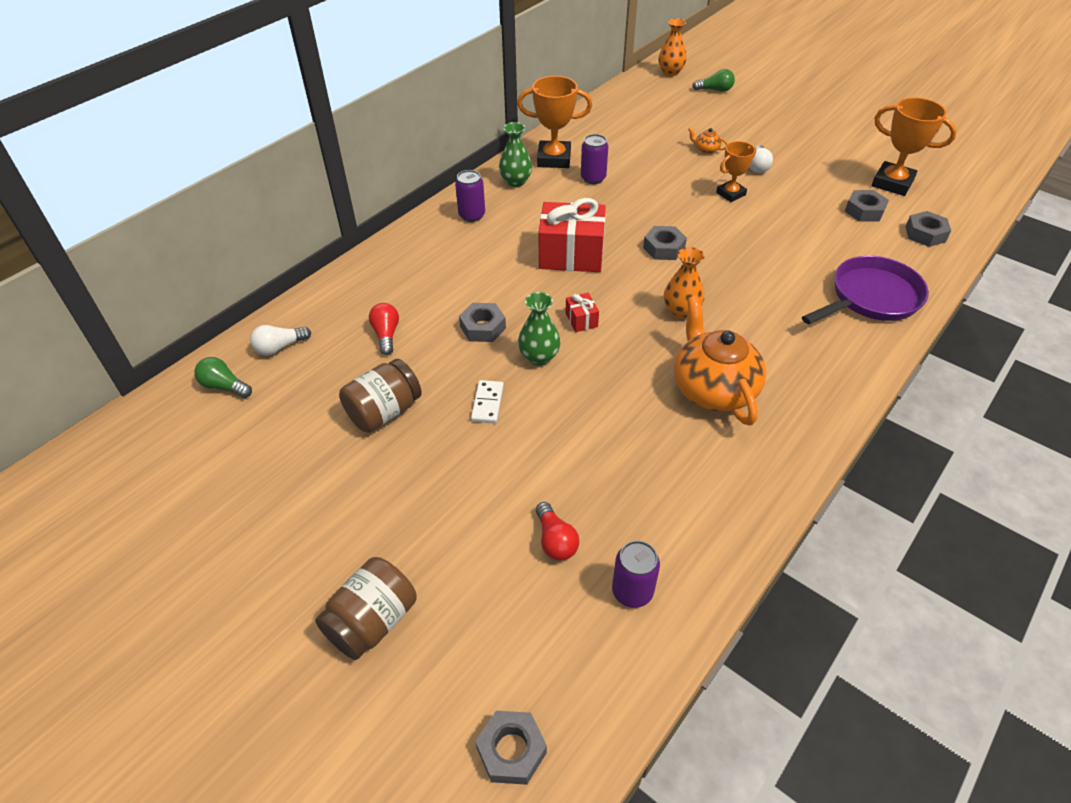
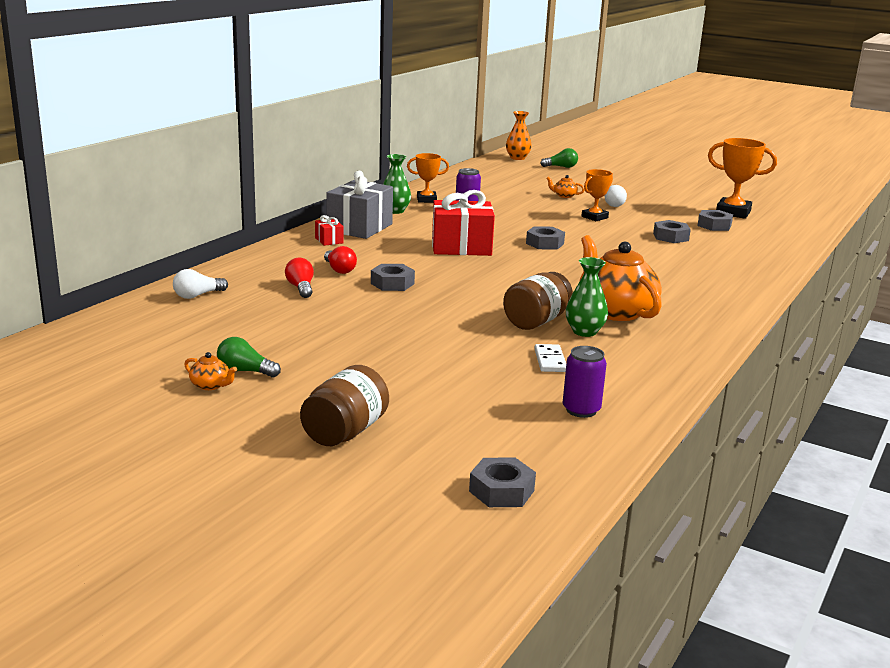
camera: 10 degrees left, 25 degrees down
green light bulb [194,357,252,398] -> green light bulb moved to [217,337,281,377]
brown jar [339,359,422,433] -> brown jar moved to [503,272,573,330]
purple can [455,170,485,222] -> grey gift [327,171,393,239]
white domino [471,380,504,423] -> white domino moved to [534,344,566,372]
orange trophy [517,76,592,168] -> orange trophy [407,153,449,203], size x0.63
green vase [518,292,561,365] -> green vase moved to [566,257,608,337]
red light bulb [536,502,579,561] -> red light bulb moved to [324,246,357,274]
red gift [566,293,599,332] -> red gift moved to [315,215,343,246]
orange vase [664,247,705,319] -> none
purple pan [802,256,929,324] -> none
grey nut [905,211,951,247] -> grey nut moved to [653,220,691,243]
none -> orange teapot [184,352,237,390]

